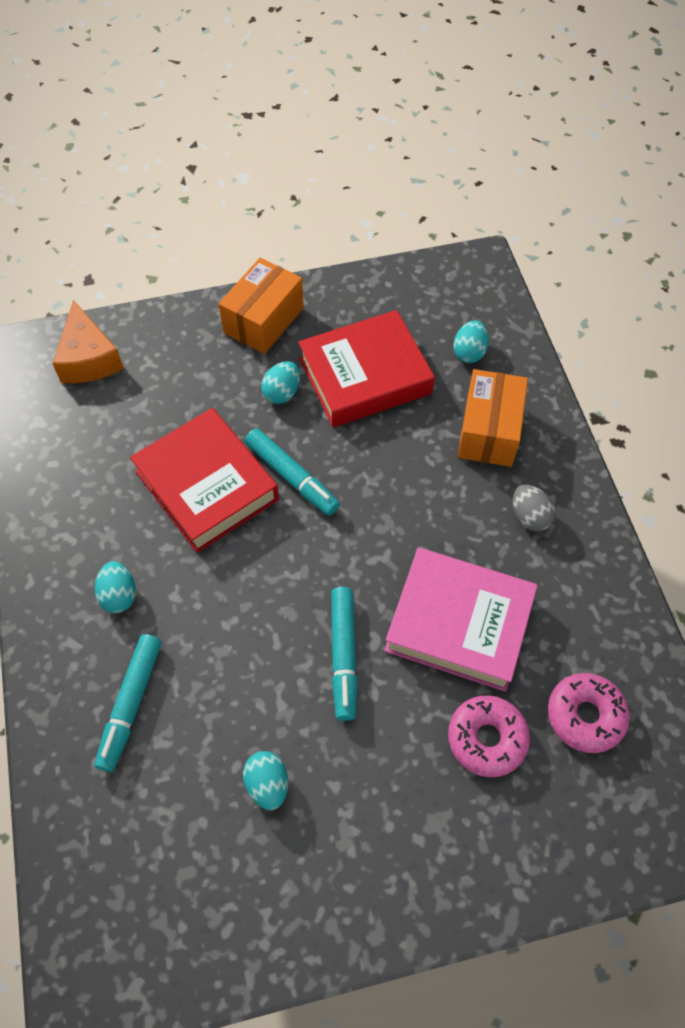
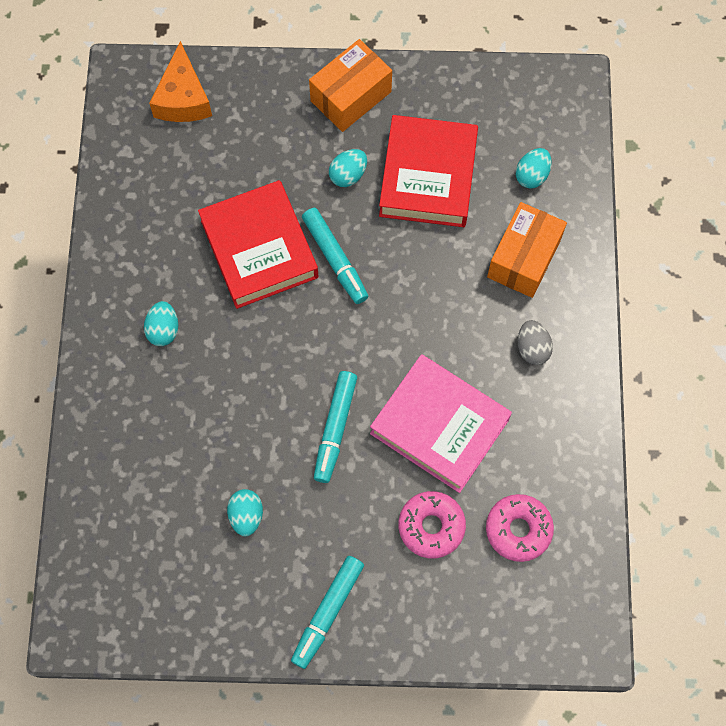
camera: 15 degrees right, 10 degrees up
turquoise marker [94,634,162,772] -> turquoise marker moved to [291,556,364,669]
red book [298,310,435,427] -> red book turned 75 degrees counterclockwise [379,115,478,227]

